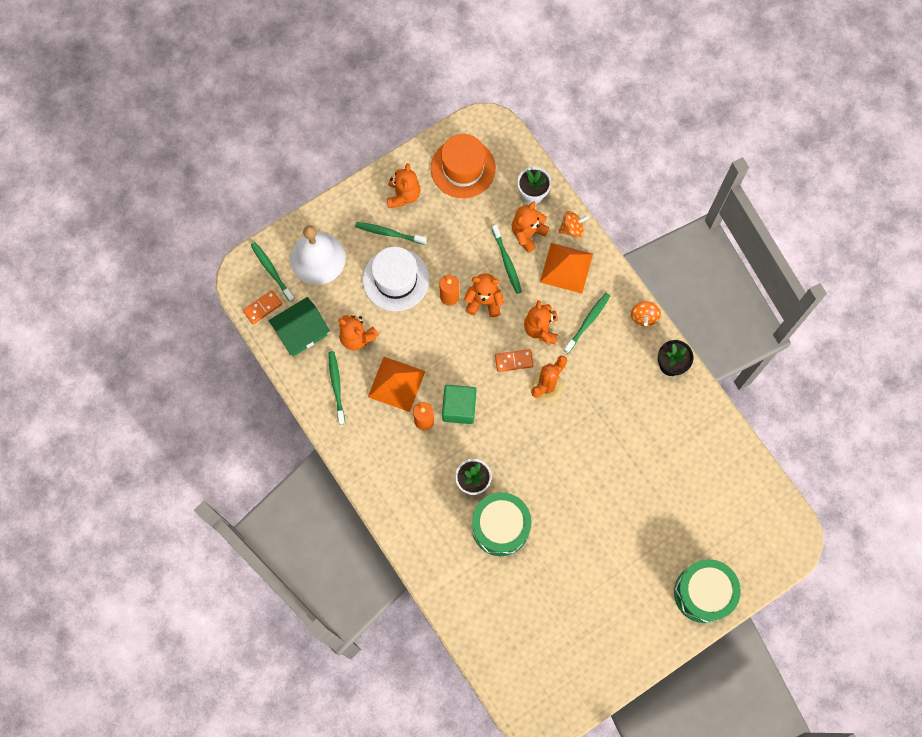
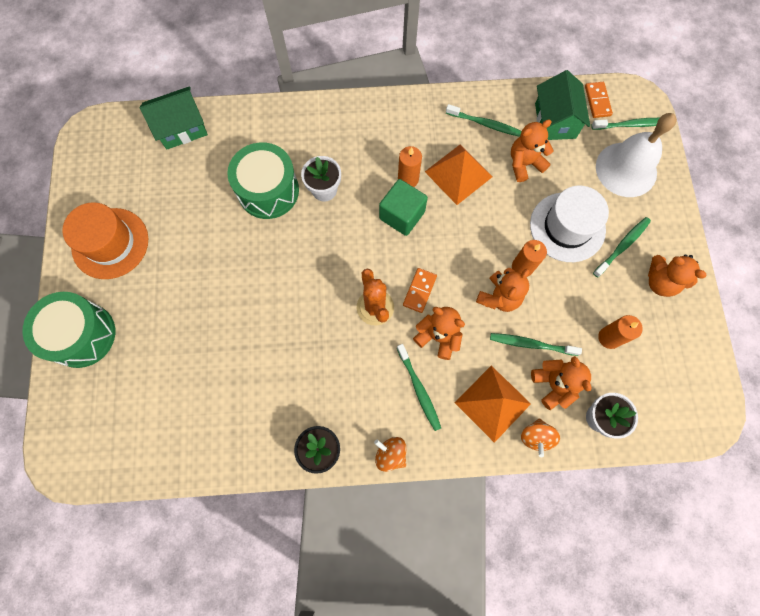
camera: 120 degrees right, 0 degrees up
orange hat [431,134,496,198] -> orange hat moved to [62,202,148,279]
none -> green house [140,86,208,149]
none -> orange candle [598,315,643,349]

